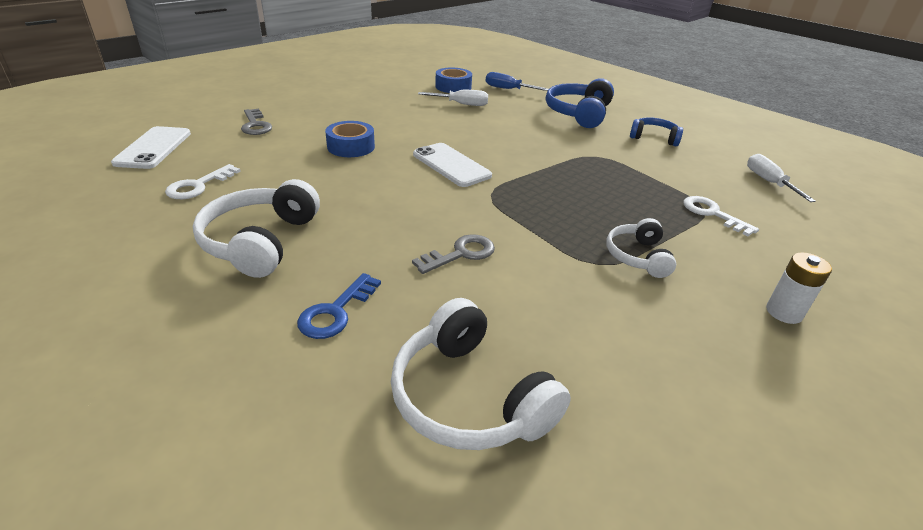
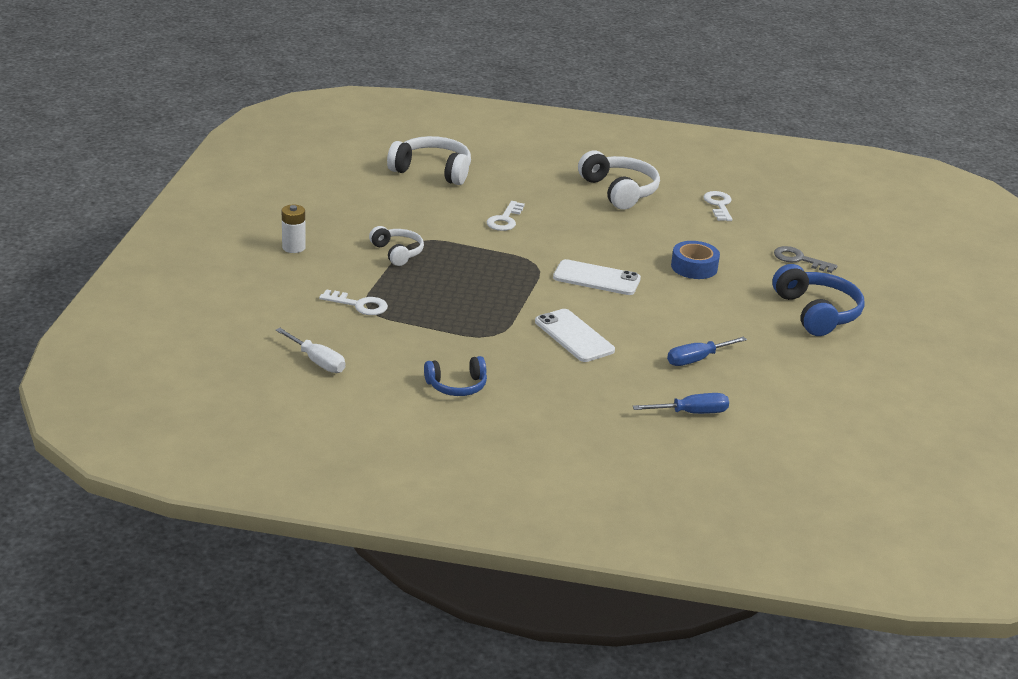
camera: 145 degrees right, 5 degrees down
white phone [111,126,191,169] -> white phone moved to [535,309,615,362]
blue key [297,273,381,339] -> none
grey key [412,234,495,274] -> white key [486,201,525,231]
white screwdriver [418,90,488,106] -> blue screwdriver [667,337,747,366]
blue tape [435,67,472,93] -> none
blue headphones [546,78,614,128] -> blue headphones moved to [772,264,865,336]

